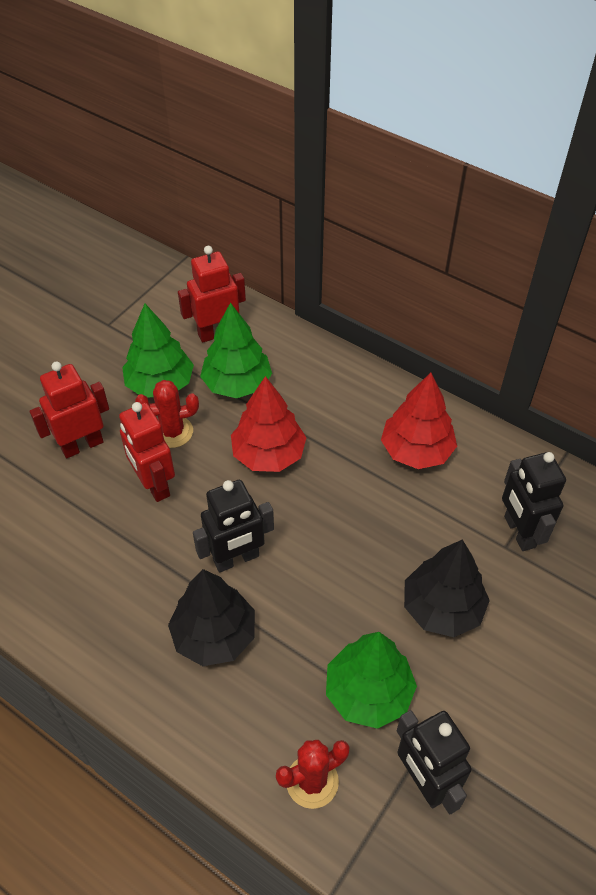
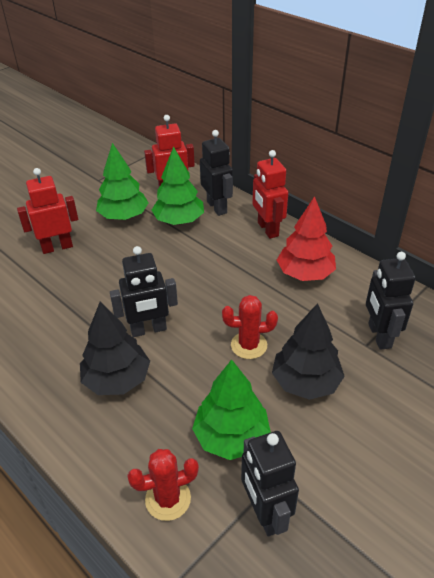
camera: 10 degrees right, 10 degrees down
red robot [119,402,175,502] -> red robot moved to [252,150,288,239]
red cactus [135,380,199,448] -> red cactus moved to [222,295,278,359]
red tree [231,376,307,472] -> none
none -> black robot [200,130,233,216]

